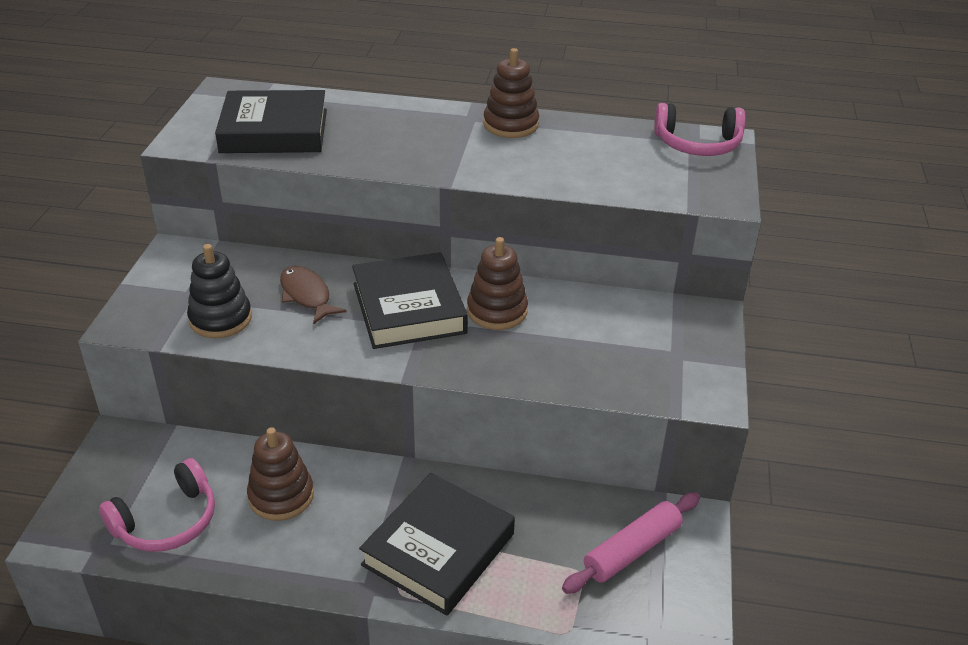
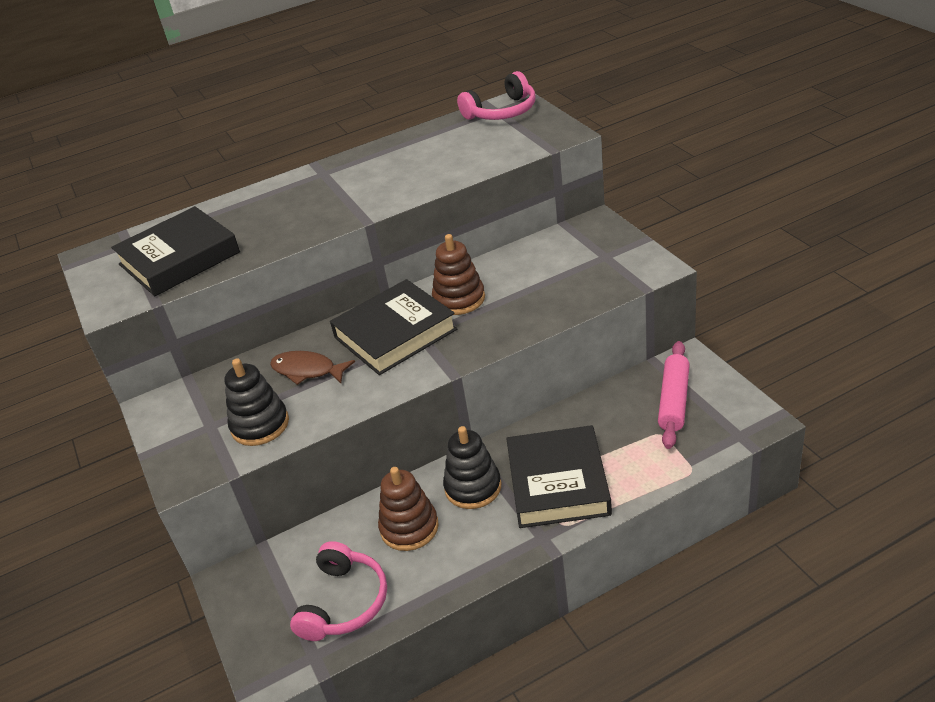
camera: 30 degrees left, 0 degrees up
black book [352,252,468,349] -> black book turned 75 degrees counterclockwise [330,279,457,375]
brown stacking toy [483,48,539,138] -> none
none -> black stacking toy [443,426,501,509]

